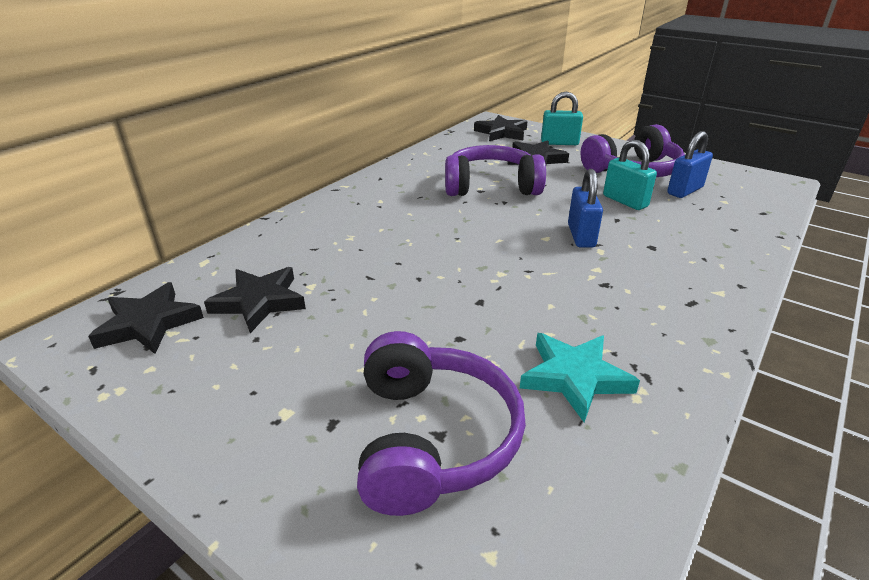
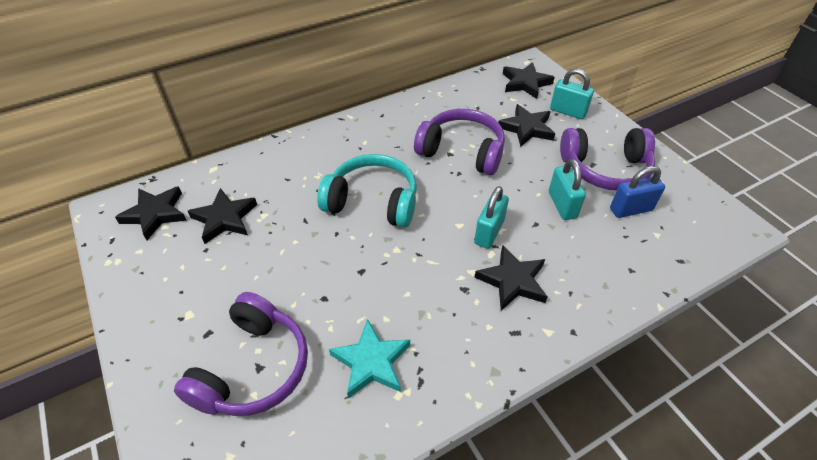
camera: 25 degrees right, 15 degrees up
blue padlock [568,169,603,248] -> turquoise padlock [474,186,509,249]
none -> turquoise headphones [317,154,417,228]
none -> black star [475,245,547,311]

